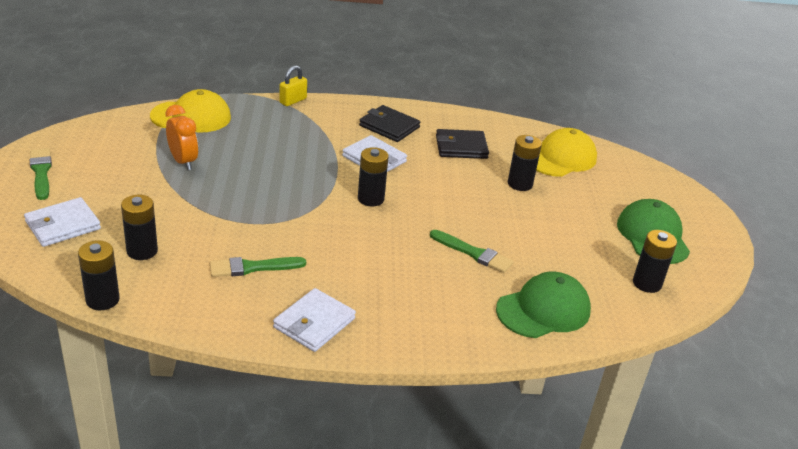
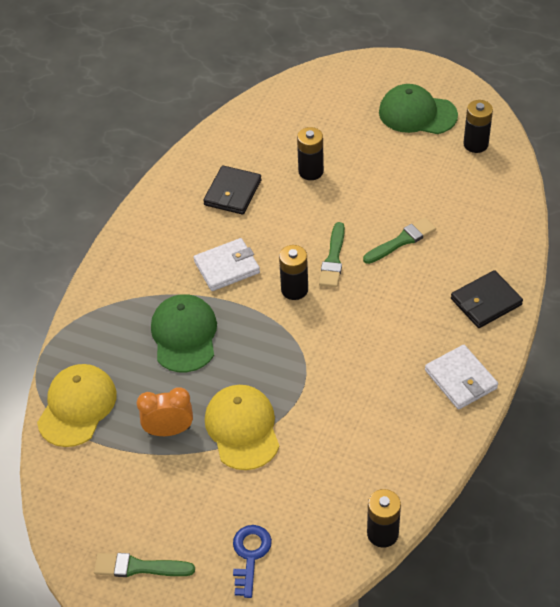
camera: 60 degrees left, 15 degrees up
white wallet [24,197,101,247] -> blue key [233,525,272,598]
black battery [121,195,158,260] -> none
green brush [210,257,306,277] -> green brush moved to [319,222,345,287]
yellow padlock [279,65,307,106] -> none
black wallet [359,105,420,142] -> black wallet moved to [451,270,523,328]
green cap [496,272,591,338] -> green cap moved to [151,294,217,372]
yellow cap [536,128,597,177] -> yellow cap moved to [205,385,279,470]

